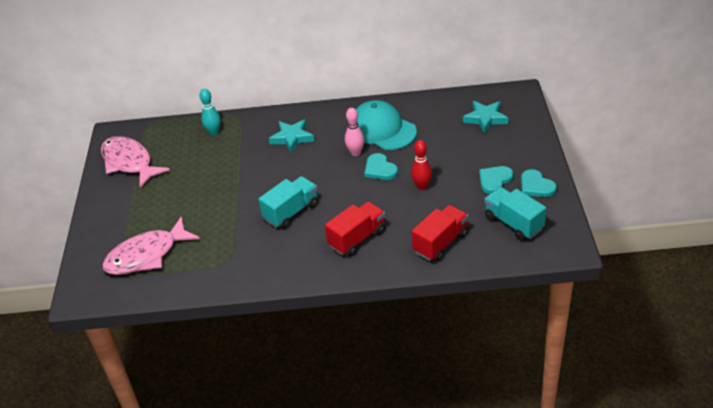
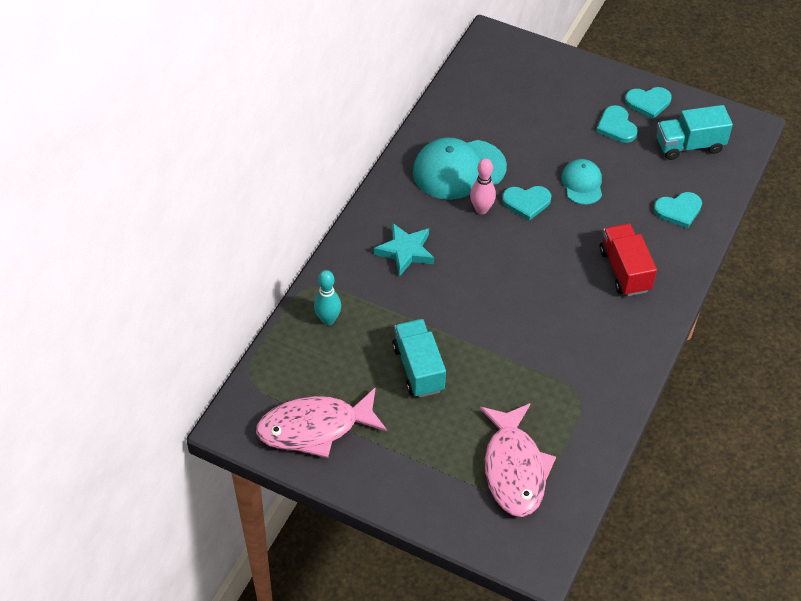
camera: 65 degrees left, 10 degrees up
turquoise truck [258,176,318,229] -> turquoise truck moved to [392,319,446,398]
red bowling pin [411,140,432,190] -> turquoise cap [561,159,602,205]
red truck [412,205,468,262] -> turquoise heart [653,192,702,228]
turquoise star [463,101,508,133] -> none

